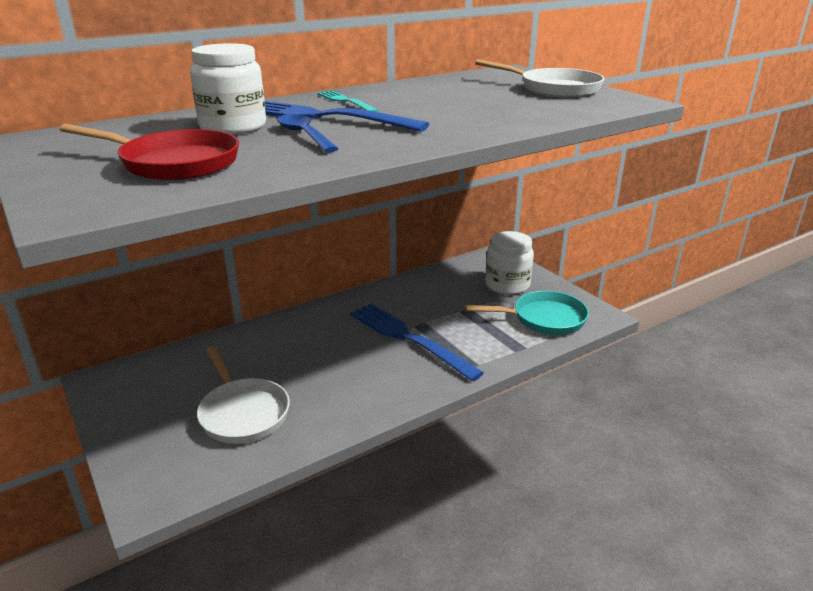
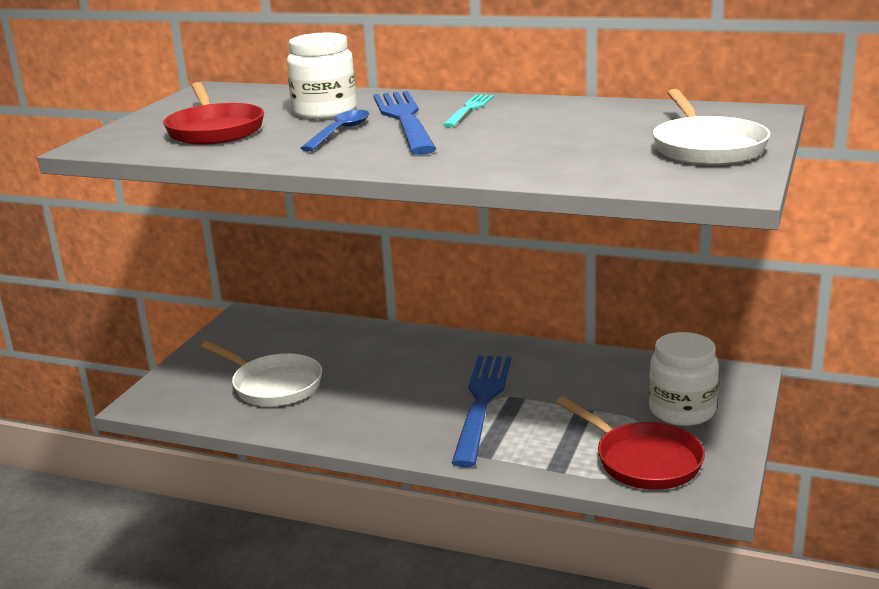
camera: 55 degrees right, 5 degrees down
white pan [197,346,290,444] -> white pan turned 75 degrees counterclockwise [201,341,322,406]
turquoise pan [465,291,589,335] -> red pan [556,397,705,490]

